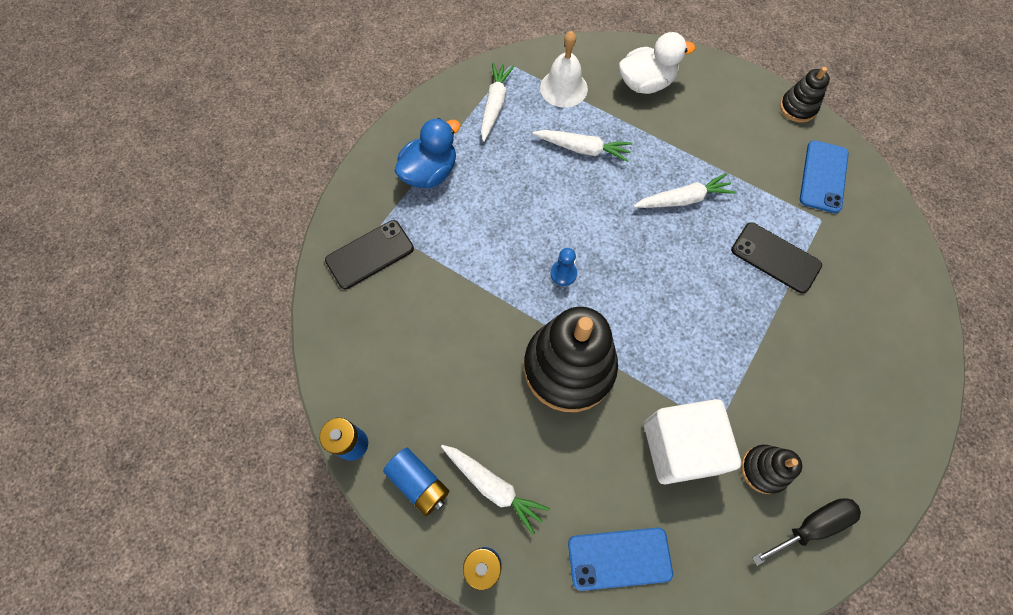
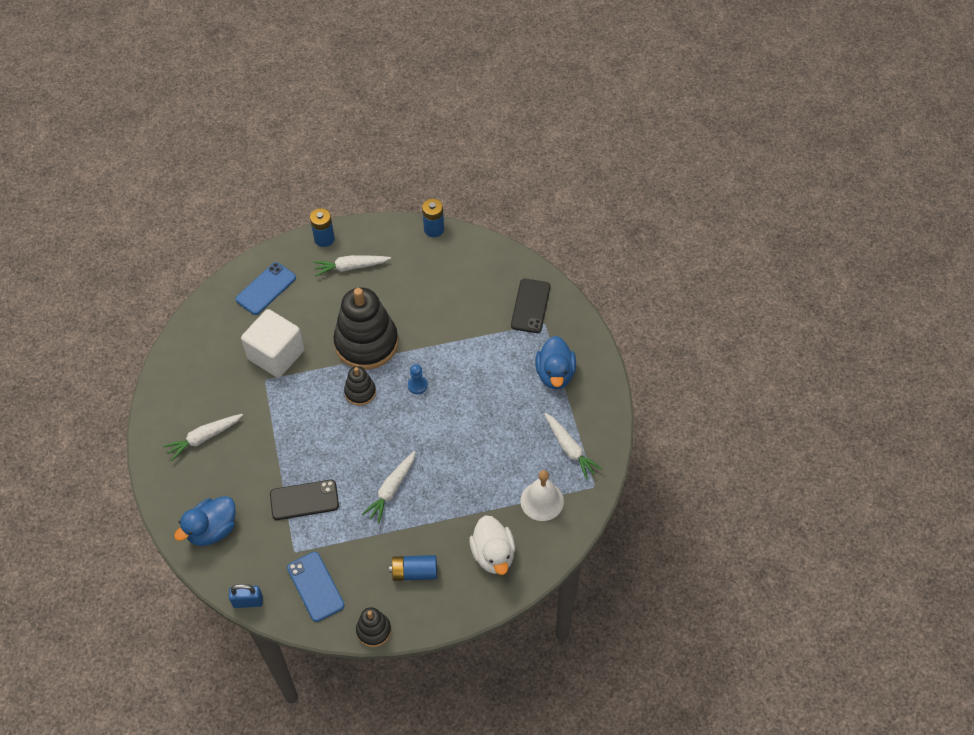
camera: 135 degrees right, 10 degrees down
blue battery [383,448,449,516] -> blue battery moved to [389,555,437,581]
white carrot [532,130,632,162] -> white carrot moved to [163,414,243,461]
white duck [619,32,695,94] -> white duck turned 45 degrees counterclockwise [469,515,515,575]
black stacking toy [741,445,802,494] -> black stacking toy moved to [344,366,376,406]
black screwdriver [752,498,861,566] -> none
none -> blue duck [174,496,236,546]
none -> blue padlock [229,584,263,608]

